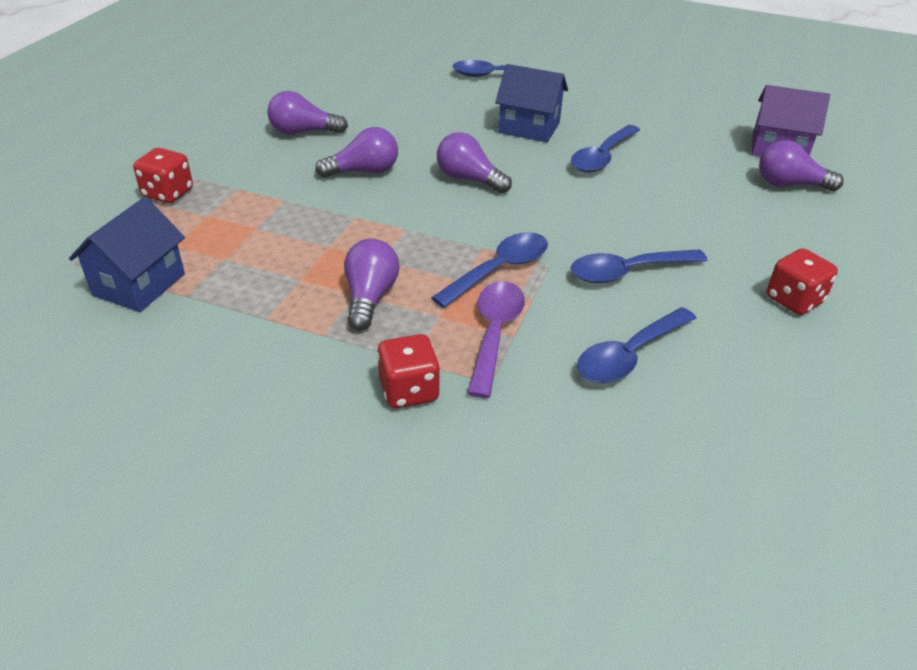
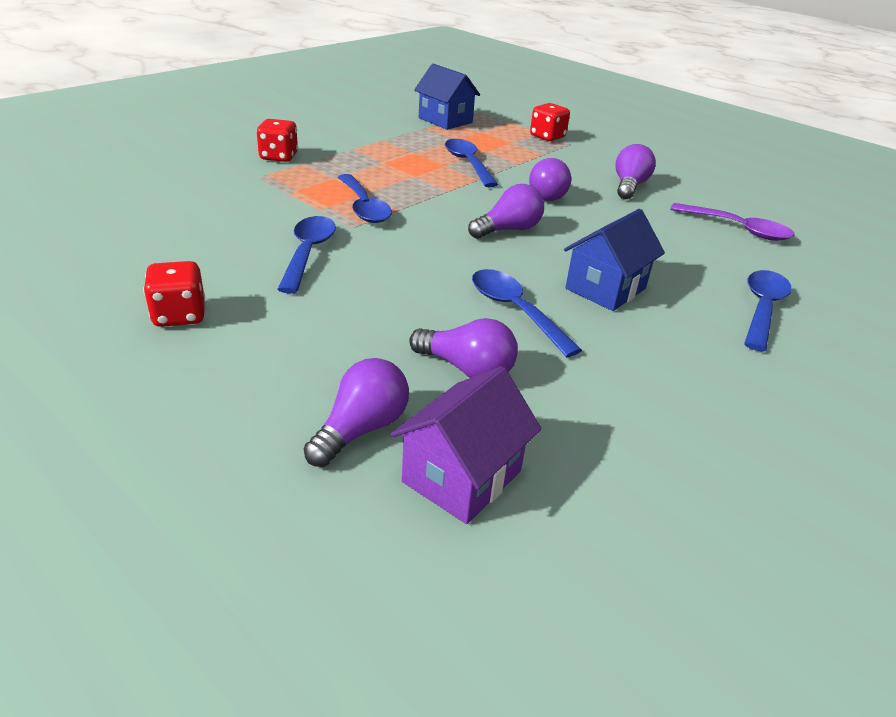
camera: 110 degrees right, 5 degrees down
purple light bulb [344,239,400,331] -> purple light bulb moved to [409,318,518,378]
purple spoon [467,281,525,398] -> purple spoon moved to [670,203,795,241]
blue spoon [577,307,697,383] -> blue spoon moved to [445,139,498,187]

